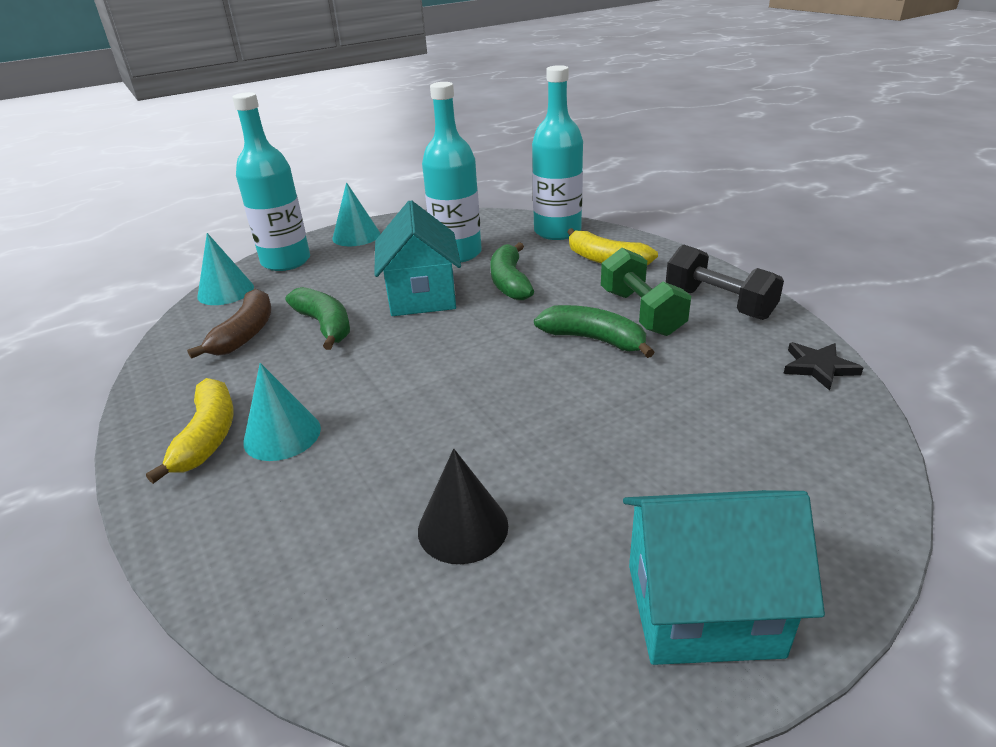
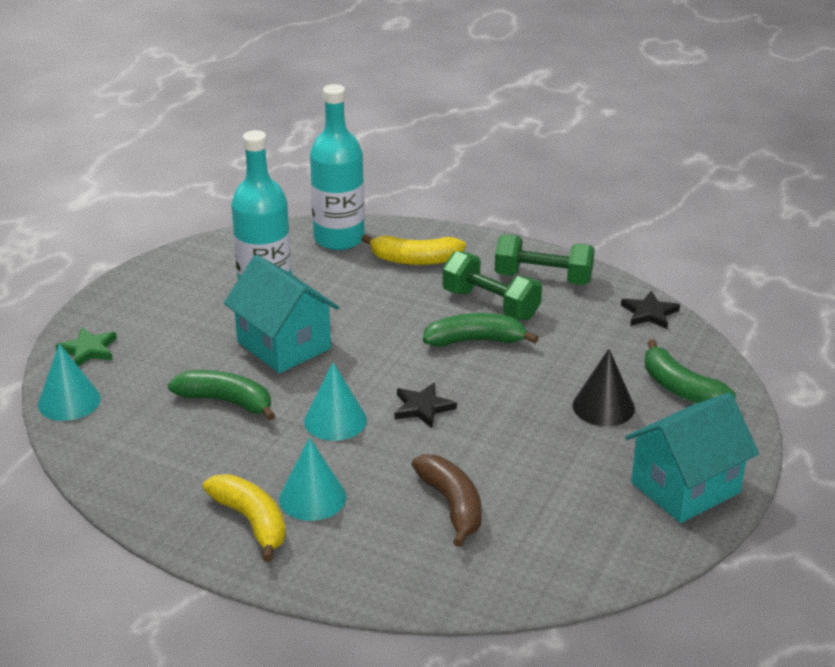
camera: 35 degrees left, 0 degrees up
brown banana [187,289,271,359] -> brown banana moved to [411,454,482,547]
turquoise bottle [232,92,310,271] -> green star [56,327,117,366]
turquoise cone [332,182,380,246] -> turquoise cone moved to [304,362,367,441]
black cone [418,449,508,564] -> black cone moved to [573,349,635,426]
green banana [490,242,534,300] -> green banana moved to [645,339,736,403]
black dumbbell [666,244,784,320] -> green dumbbell [495,234,595,285]
none -> black star [394,383,457,428]

